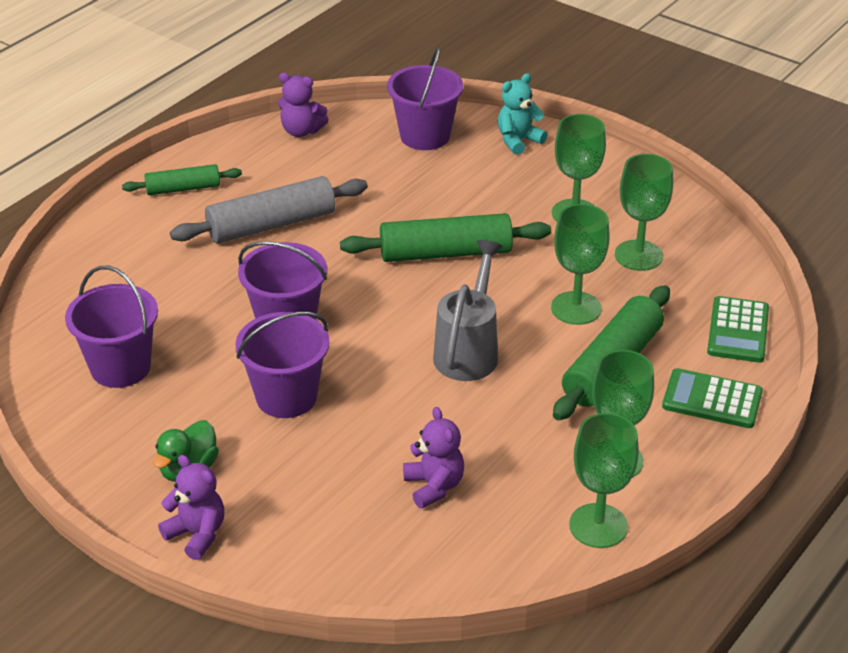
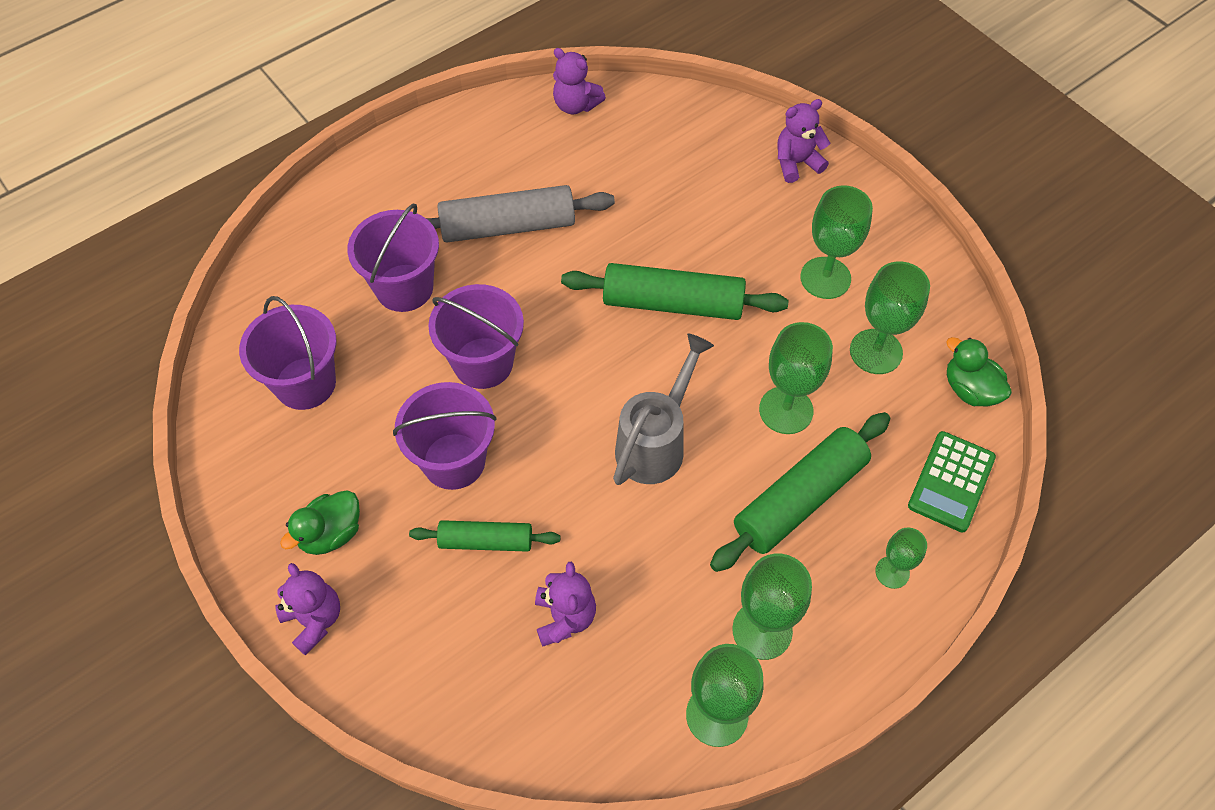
camera: 15 degrees right, 20 degrees up
green rolling pin [122,164,242,195] -> green rolling pin moved to [409,520,560,552]
purple bucket [387,47,463,150] -> purple bucket moved to [347,204,439,312]
turquoise teddy bear [498,73,547,155] -> purple teddy bear [778,99,830,183]
green calculator [662,368,763,428] -> green goblet [875,528,927,589]
none -> green duck [946,337,1012,406]

